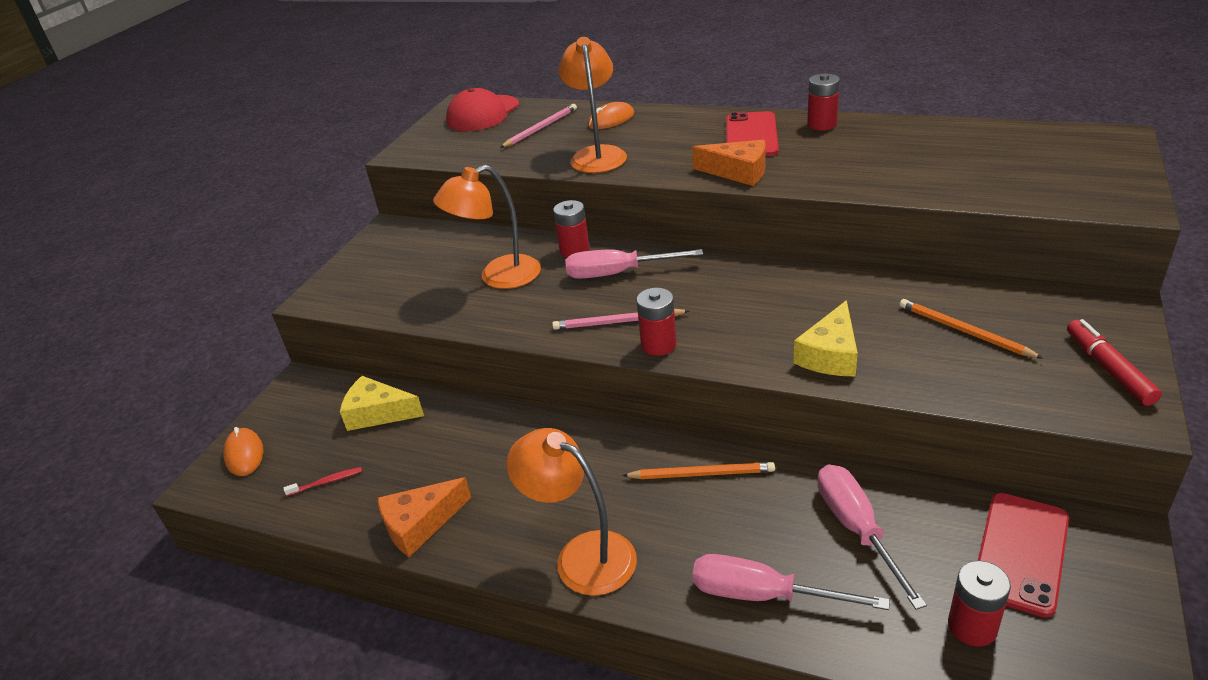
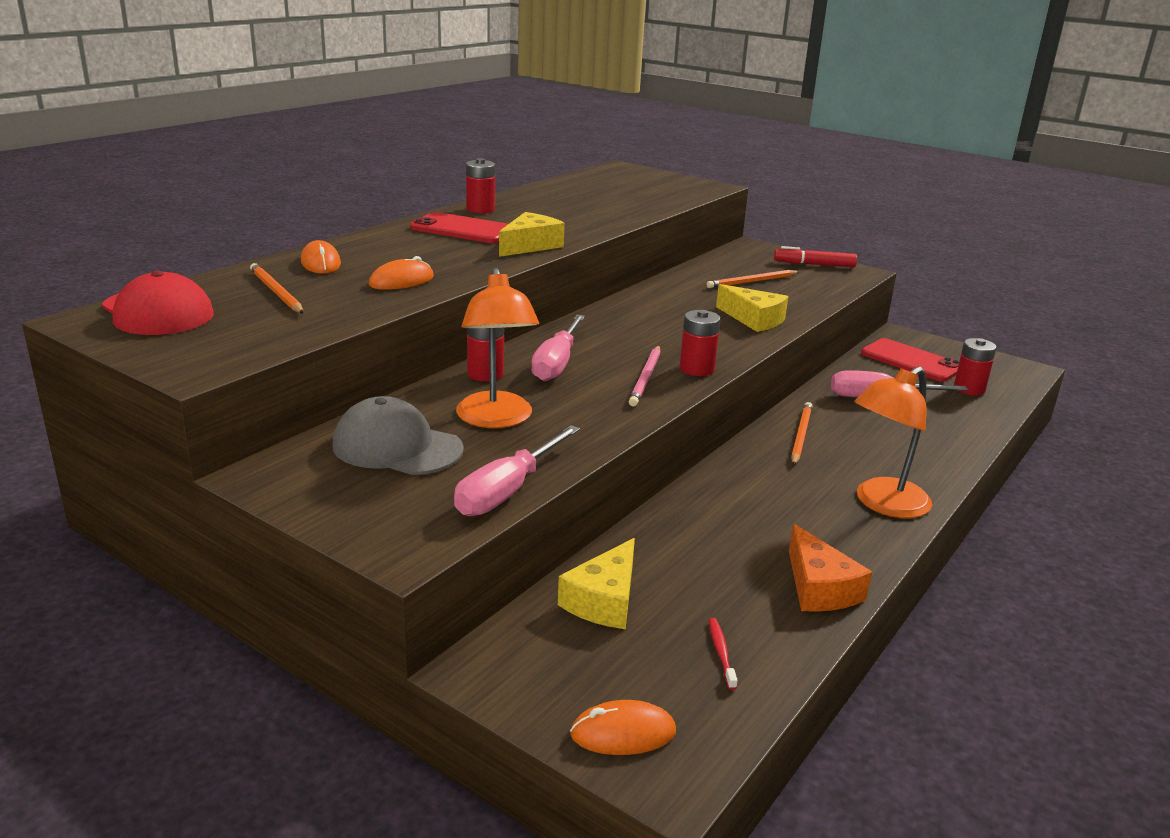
camera: 80 degrees left, 10 degrees down
pink pencil [500,104,577,148] -> orange pencil [250,263,304,313]
orange lamp [558,37,627,173] -> orange mouse [369,256,434,290]
orange cheese [692,140,766,186] -> yellow cheese [499,212,565,257]
pink screwdriver [692,554,890,610] -> pink screwdriver moved to [454,425,580,516]
none -> grey cap [332,396,464,475]

